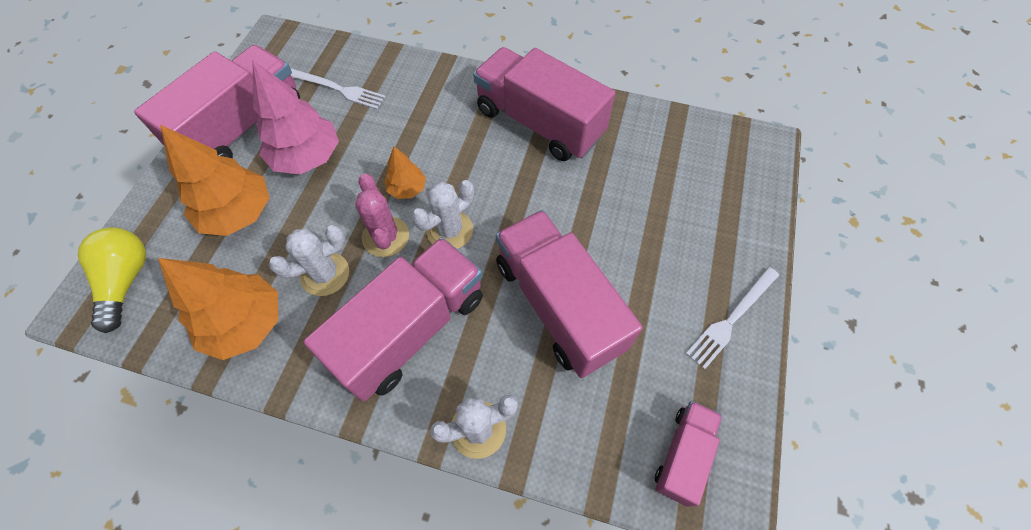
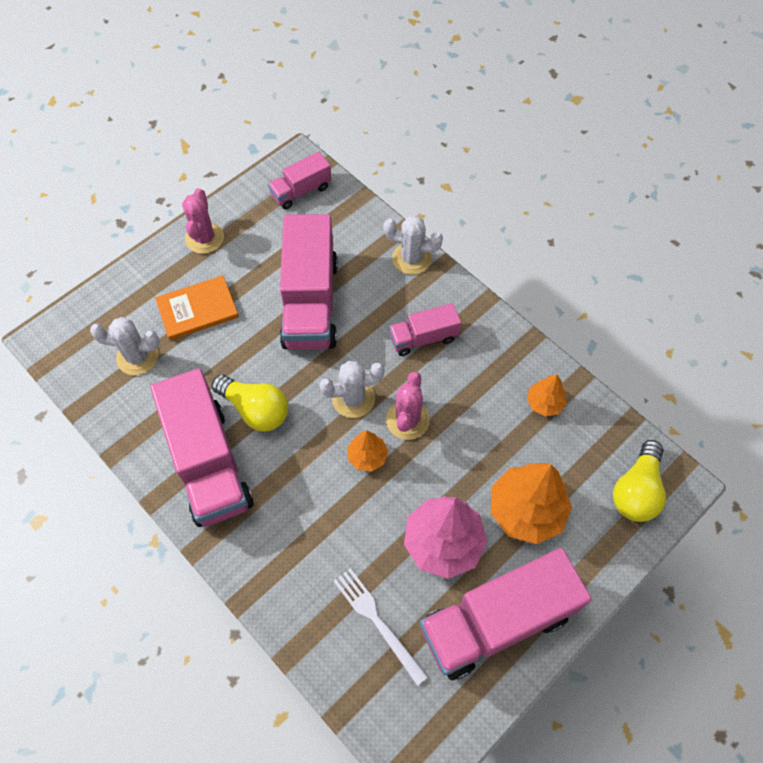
camera: 150 degrees left, 0 degrees up
orange tree [158,258,278,360] -> orange tree [527,374,567,416], size x0.53
white cactus [269,225,349,296] -> white cactus moved to [90,317,160,375]
pink truck [304,237,483,401] -> pink truck [389,303,461,356], size x0.52
white fork [686,267,779,370] -> pink cactus [182,188,224,254]
none -> orange book [155,275,239,340]
none -> yellow light bulb [212,374,288,432]

